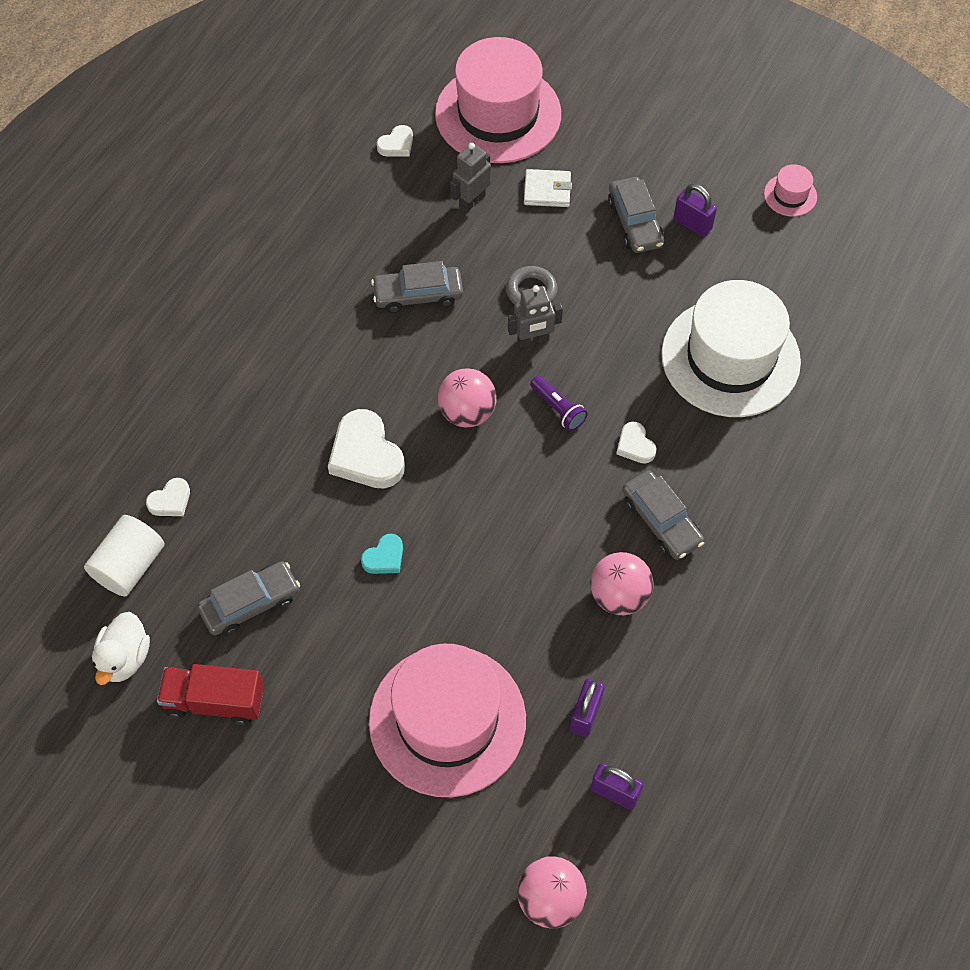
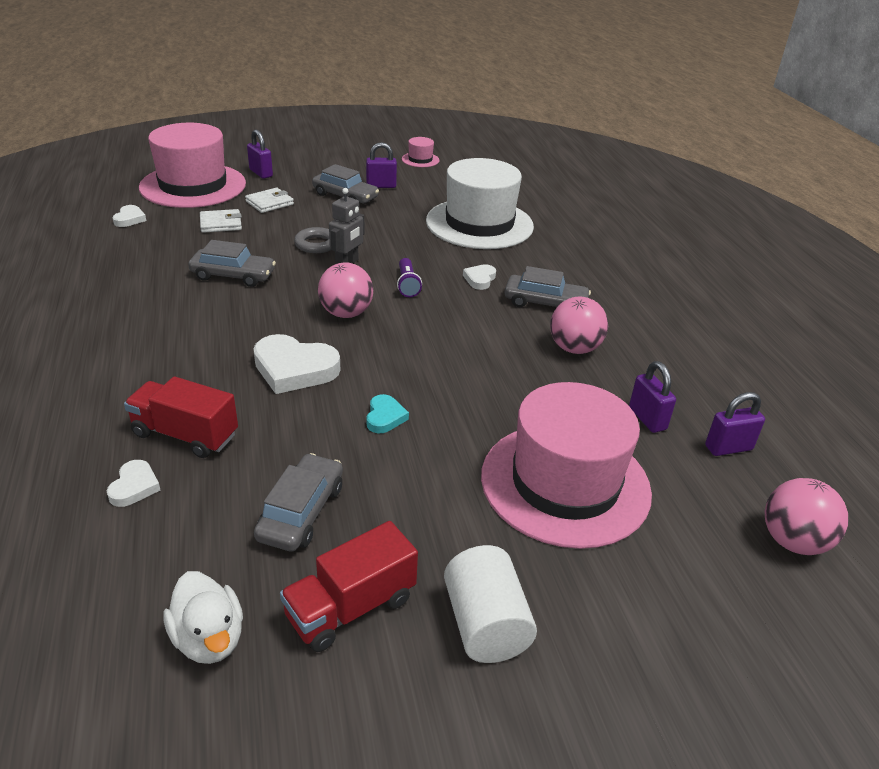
camera: 45 degrees left, 25 degrees down
white cylinder [84,515,165,596] -> white cylinder moved to [444,545,537,663]
grey car [371,261,463,313] -> grey car turned 120 degrees counterclockwise [188,240,276,287]
grey robot [450,143,491,213] -> white wallet [200,209,242,233]
purple flashlight [530,375,588,431] -> purple flashlight turned 75 degrees clockwise [397,258,422,297]
white heart [617,422,657,464] -> white heart turned 90 degrees clockwise [463,264,496,290]
none -> red truck [124,377,238,458]
none -> purple padlock [247,130,273,179]

